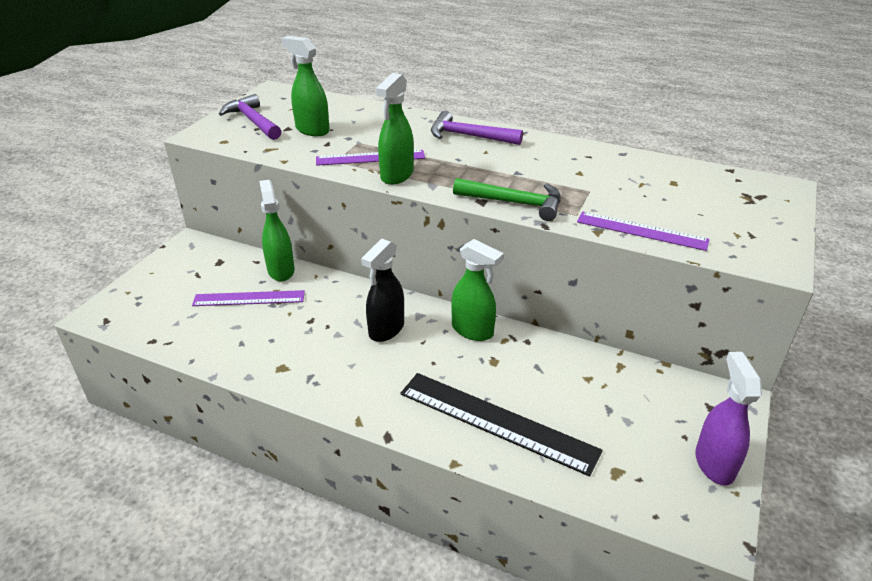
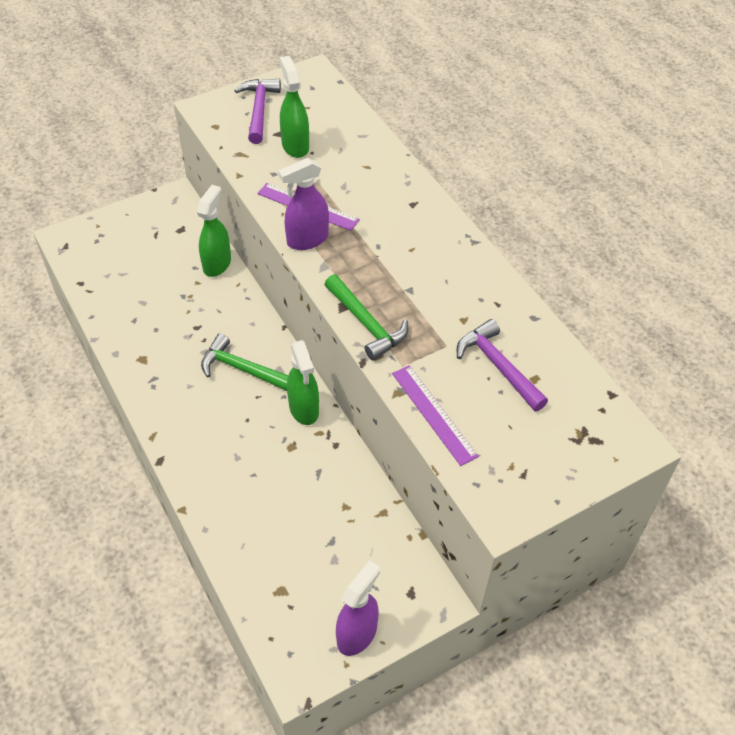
camera: 35 degrees right, 15 degrees up
purple ruler [192,290,305,306] -> none
black spray bottle [361,239,404,342] -> green hammer [201,333,288,391]
green spray bottle [375,73,414,185] -> purple spray bottle [278,158,329,250]
black ruler [400,373,603,476] -> none
purple hammer [431,111,523,145] -> purple hammer moved to [457,319,548,411]

